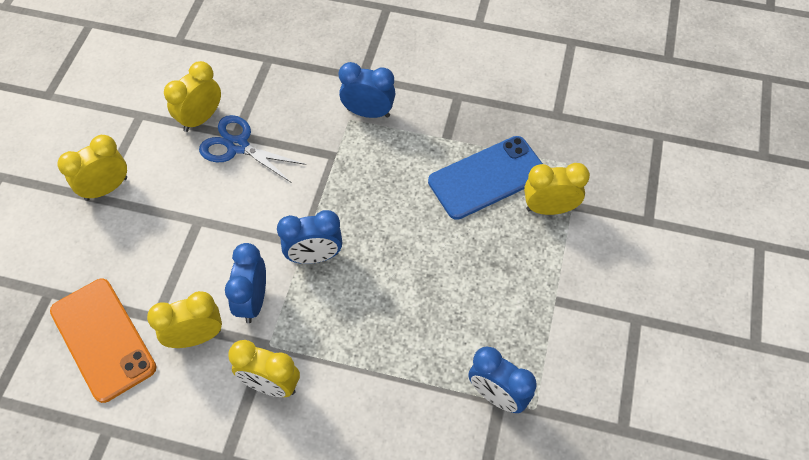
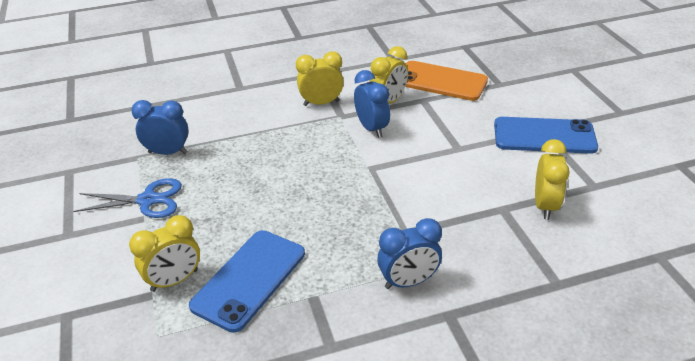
camera: 150 degrees right, 20 degrees down
yellow clock [58,135,127,201] -> blue phone [494,117,598,154]
blue scissors [199,115,306,183] -> blue scissors moved to [73,178,182,218]
blue clock [277,210,342,264] -> none

